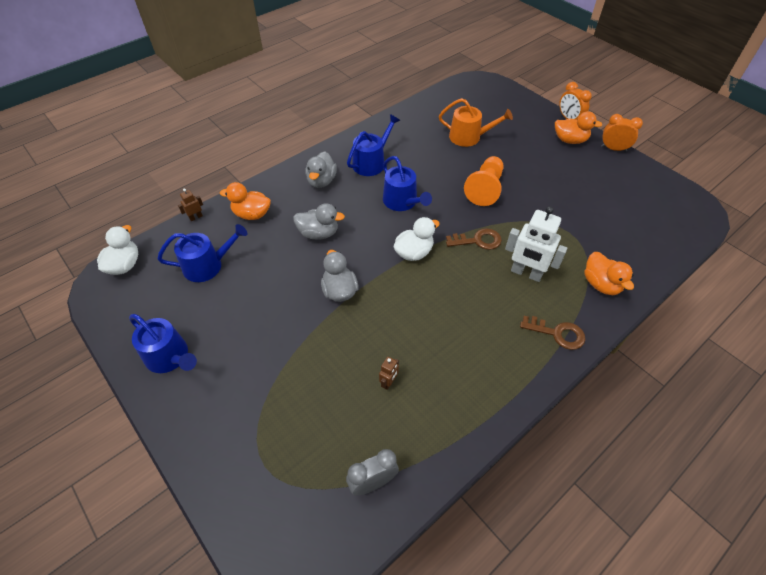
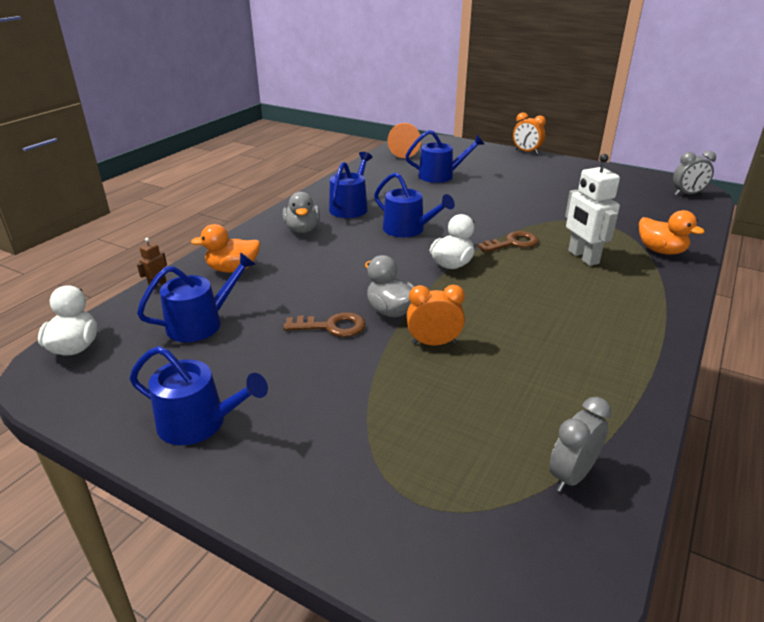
camera: 20 degrees left, 20 degrees down
grey duck [293,203,345,239] -> none
brown robot [379,357,399,390] -> none
orange watering can [439,98,513,147] -> blue watering can [405,130,484,183]
orange pawn [464,156,504,206] -> orange pawn moved to [387,123,421,158]
white robot [505,206,567,282] -> white robot turned 60 degrees clockwise [565,154,620,266]
brown key [520,316,586,350] -> brown key moved to [283,312,366,337]
orange duck [555,111,602,144] -> none
orange clock [601,114,643,152] -> orange clock moved to [407,285,465,345]
none -> grey clock [673,151,716,195]

